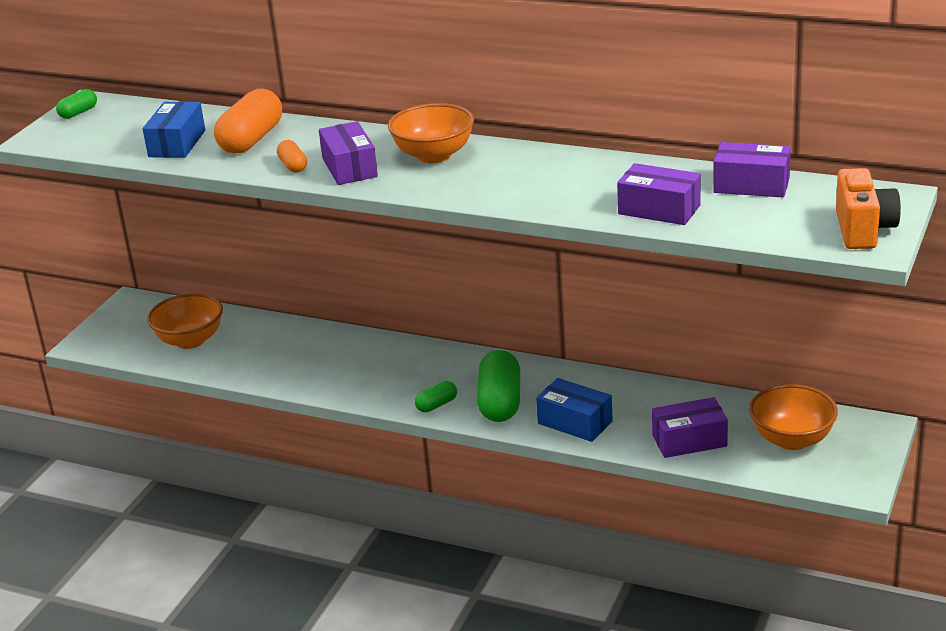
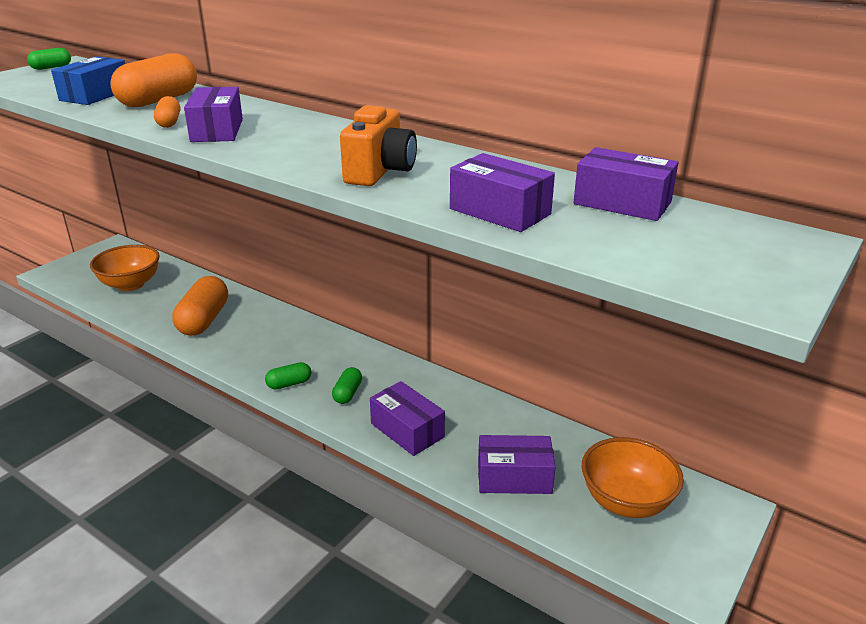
camera: 10 degrees right, 0 degrees up
orange bowl [388,103,474,163] -> none
green capsule [477,350,520,422] -> green capsule [332,367,362,404], size x0.50
blue box [536,378,613,442] -> purple box [370,381,445,456]
orange camera [836,168,901,249] -> orange camera moved to [340,105,417,186]
none -> orange capsule [172,276,228,336]

